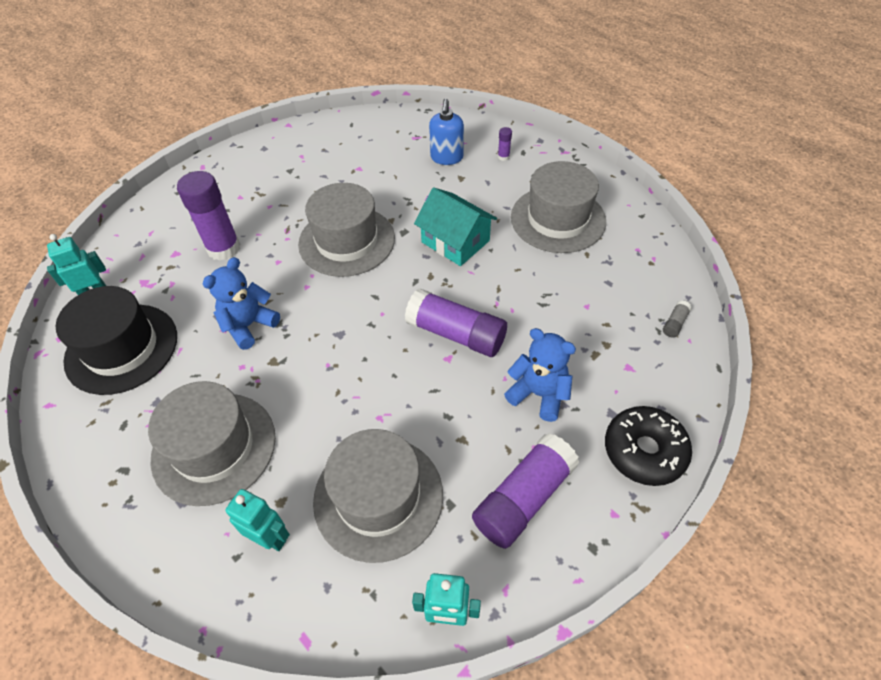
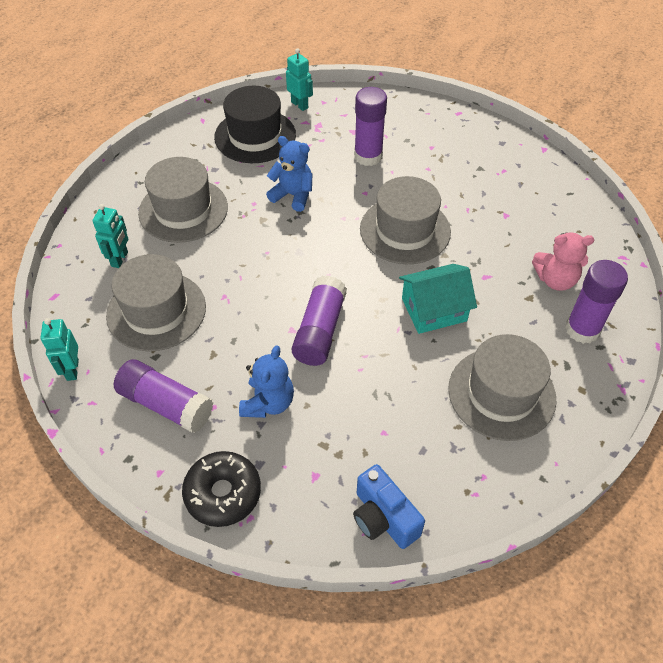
camera: 75 degrees right, 0 degrees up
turquoise house [414,187,497,266] -> turquoise house turned 45 degrees clockwise [399,264,477,334]
blue soap dispenser [429,99,464,165] -> pink teddy bear [532,232,594,291]
purple glue stick [498,127,512,161] -> purple glue stick [565,260,628,344], size x2.44
grey glue stick [663,300,692,337] -> blue camera [353,464,425,549]

